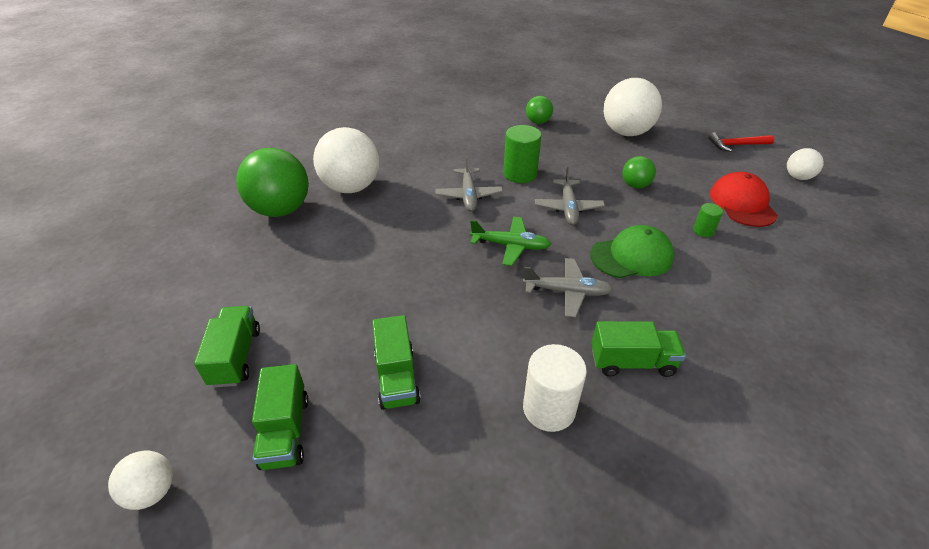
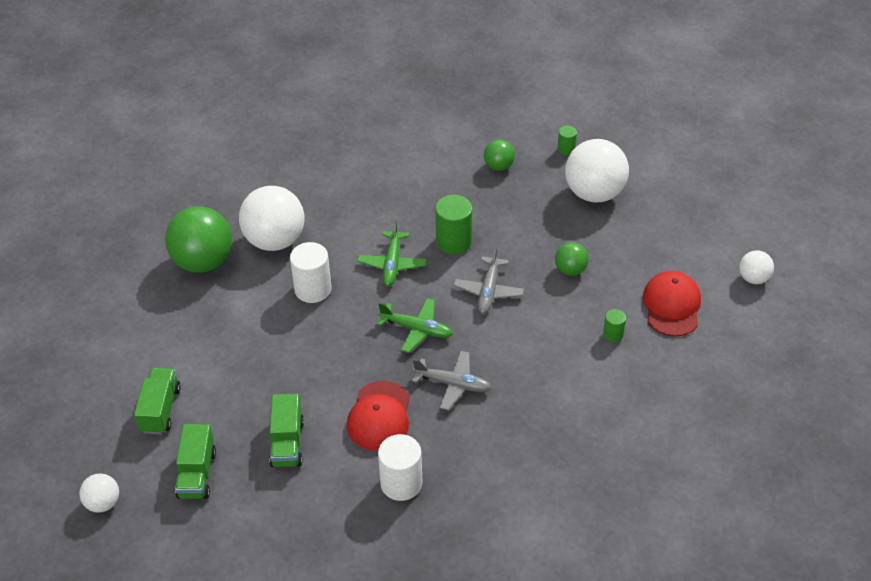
camera: 10 degrees right, 5 degrees up
grey plane [435,156,503,212] -> green plane [357,220,427,286]
green cap [590,225,674,278] -> none
green truck [592,321,686,377] -> none
red hammer [709,132,774,152] -> none
none -> white cylinder [290,242,332,303]
none -> red cap [347,381,410,451]
none -> green cylinder [557,126,577,155]

